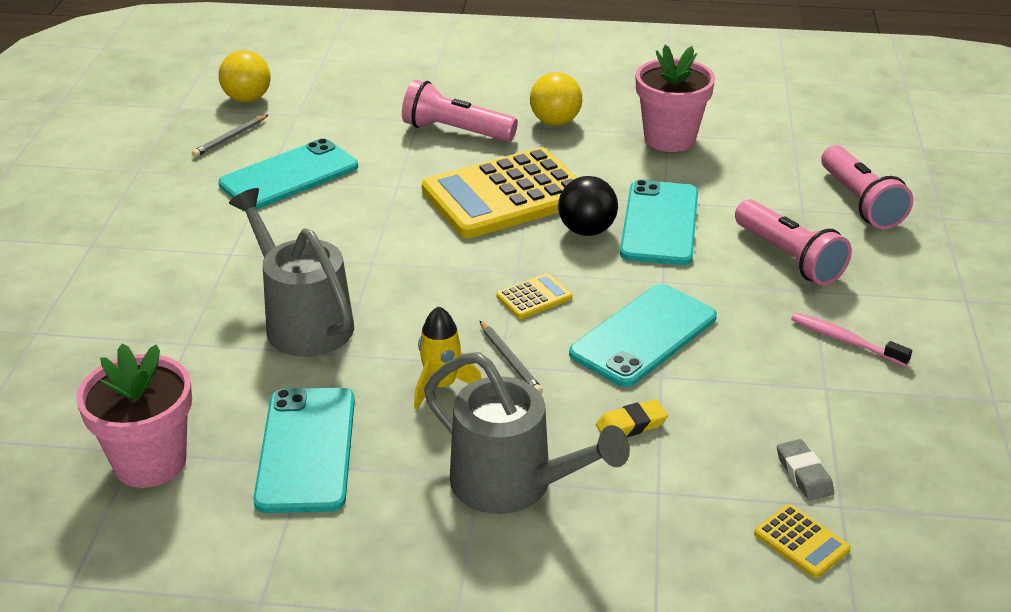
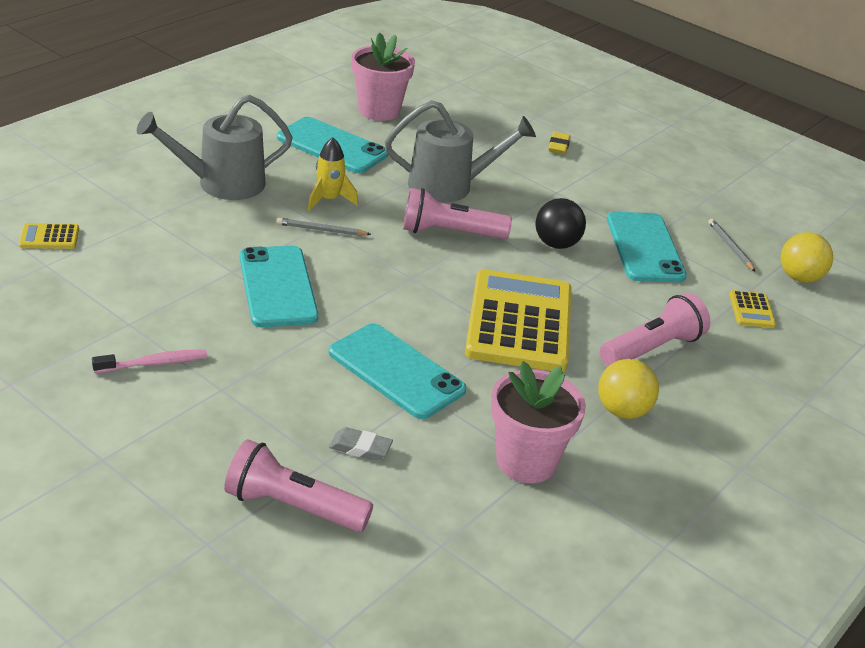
camera: 120 degrees right, 0 degrees up
yellow calculator [496,273,572,319] -> yellow calculator moved to [729,290,776,328]
black ball [558,176,618,236] -> black ball moved to [536,198,586,249]
yellow eraser [596,400,668,437] -> yellow eraser moved to [548,132,571,155]
pink flashlight [735,200,852,285] -> pink flashlight moved to [403,188,512,239]
grey eraser [777,439,834,501] -> grey eraser moved to [329,427,393,461]

